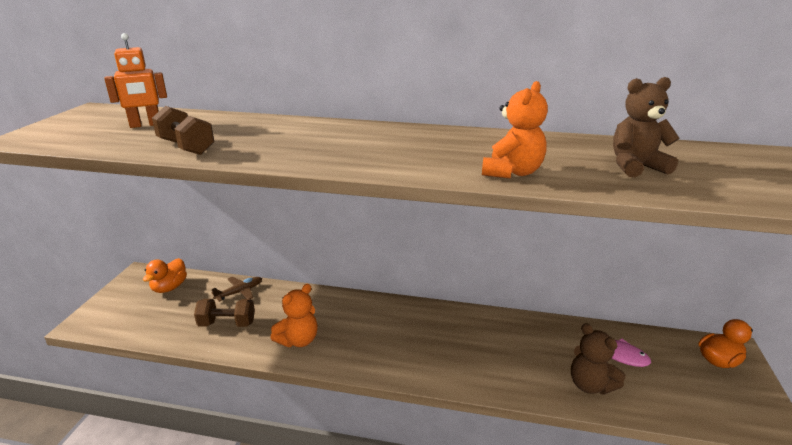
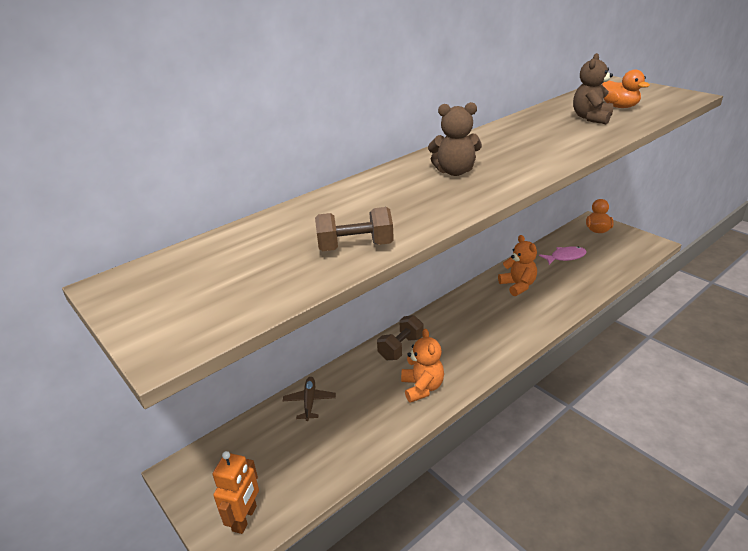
camera: 50 degrees left, 5 degrees up
orange robot [104,33,167,128] -> orange robot moved to [213,451,259,534]
orange duck [143,258,187,293] -> orange duck moved to [602,70,650,108]
brown dumbbell [194,299,255,327] -> brown dumbbell moved to [377,315,424,360]
orange teddy bear [482,81,548,179] -> orange teddy bear moved to [498,235,537,296]
brown teddy bear [571,323,626,395] -> brown teddy bear moved to [428,102,482,176]

